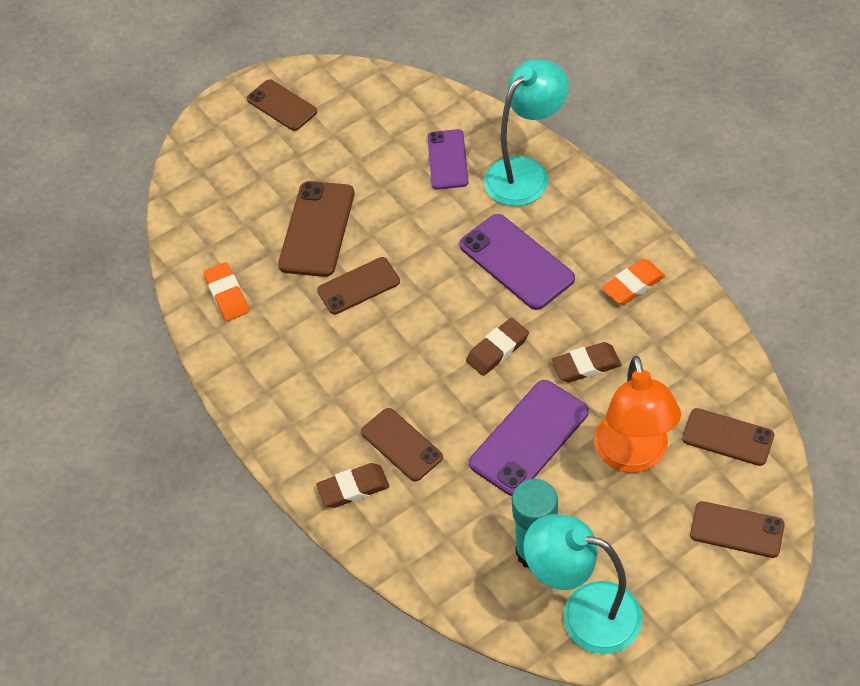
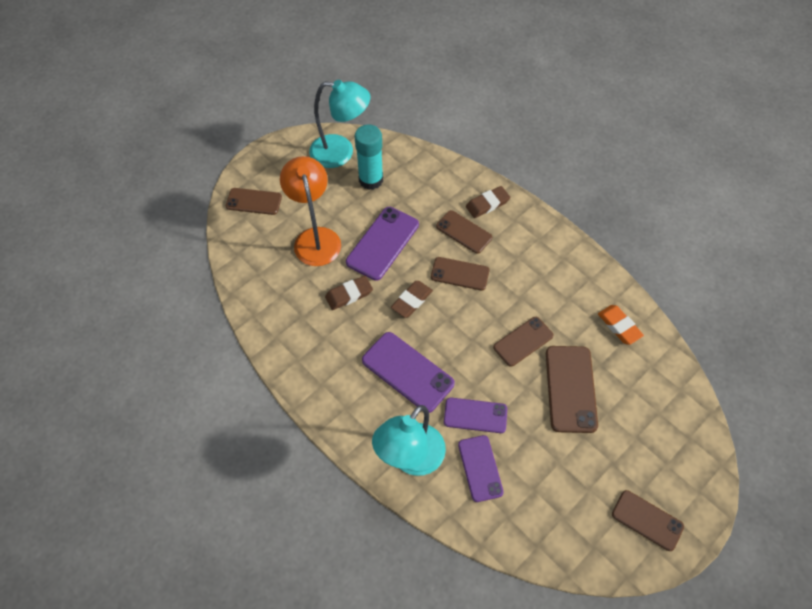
camera: 165 degrees right, 5 degrees up
orange eraser [602,259,665,305] -> none
brown phone [682,408,774,466] -> brown phone moved to [431,257,490,291]
none -> purple phone [444,398,507,433]

